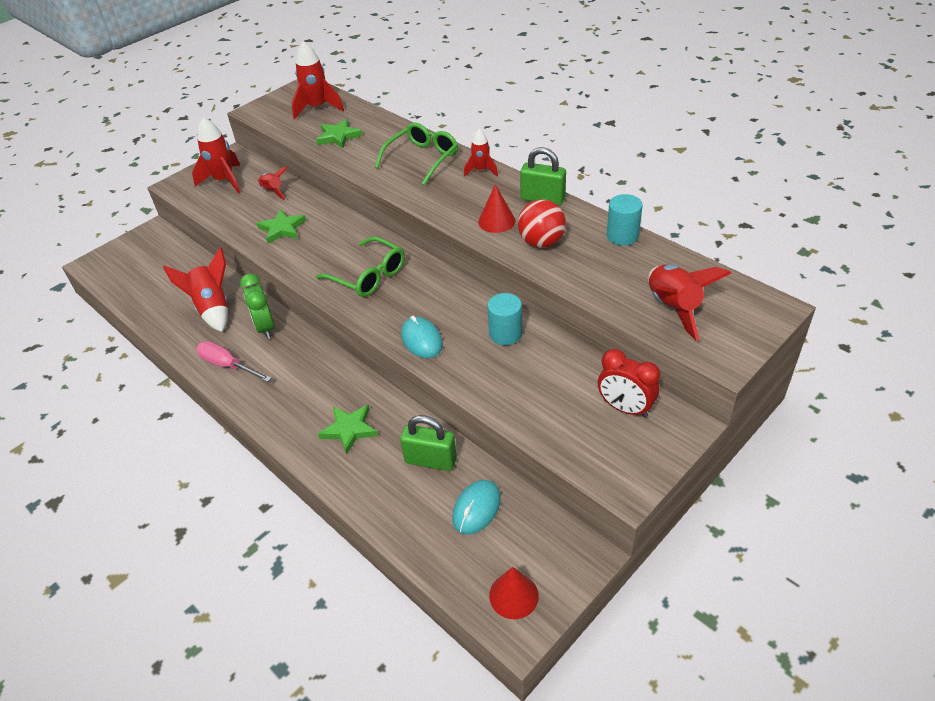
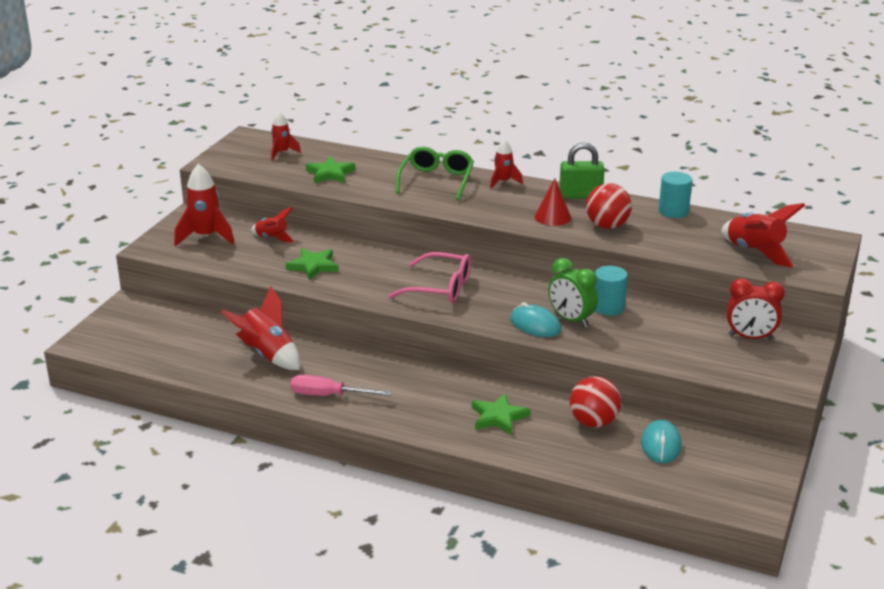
camera: 25 degrees left, 15 degrees down
green clock [240,274,275,339] -> green clock moved to [548,258,598,328]
red rocket [292,41,344,119] -> red rocket [271,111,301,161], size x0.60
green glasses [316,237,405,297] -> pink glasses [388,252,471,303]
green padlock [400,415,457,471] -> red ball [570,376,621,428]
red cone [489,567,539,619] -> none

